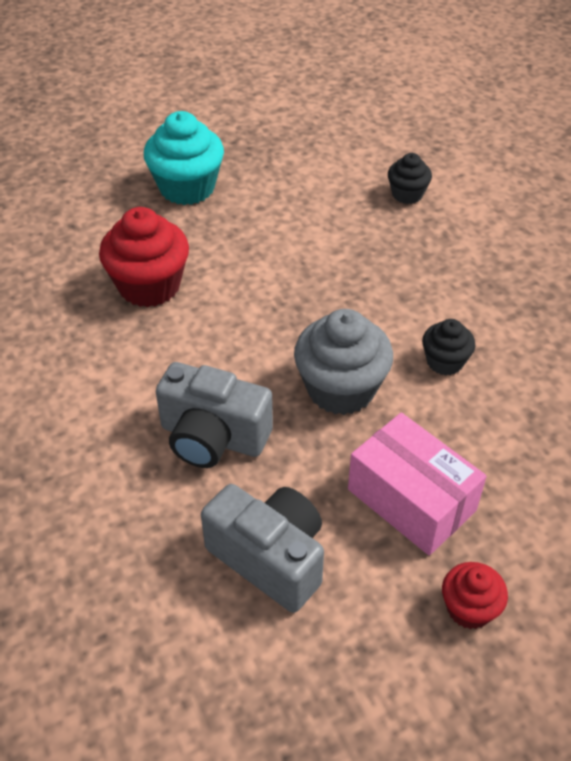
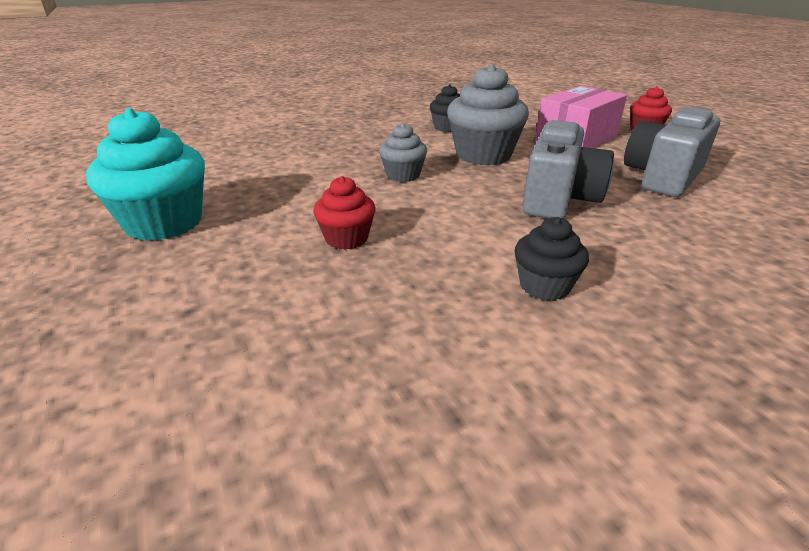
camera: 90 degrees left, 15 degrees down
red cupcake [99,207,189,307] -> red cupcake [313,176,376,250], size x0.56
black cupcake [388,153,432,204] -> black cupcake moved to [515,217,589,301]
none -> grey cupcake [379,123,427,182]

